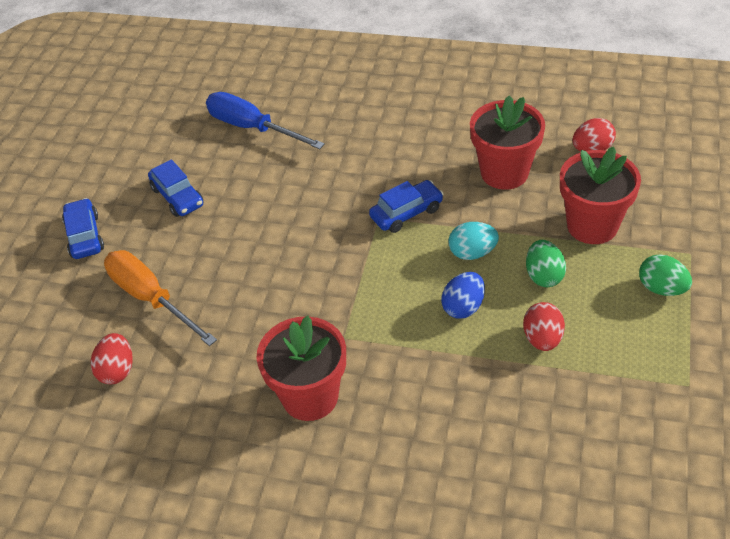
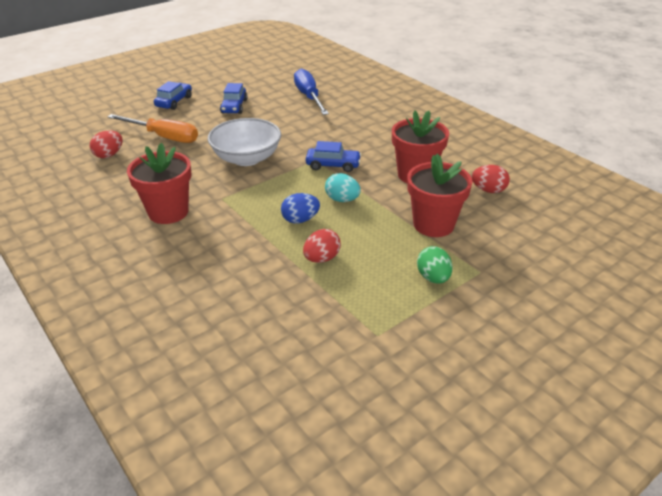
camera: 35 degrees right, 10 degrees down
orange screwdriver [104,250,217,346] -> orange screwdriver turned 120 degrees clockwise [107,114,198,143]
green egg [526,240,566,287] -> none
none -> white bowl [208,118,281,166]

